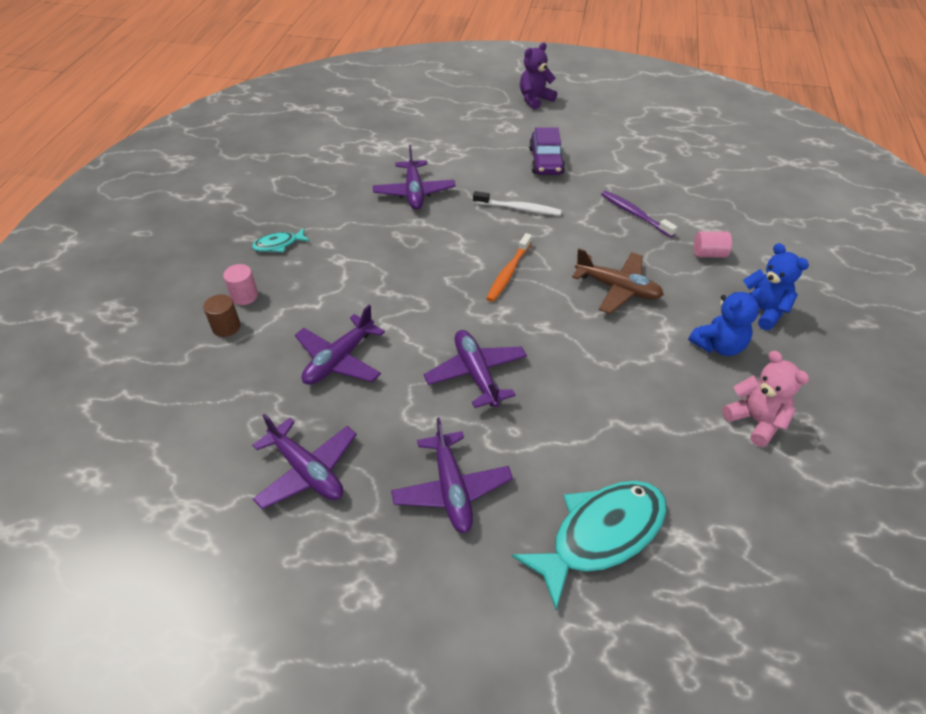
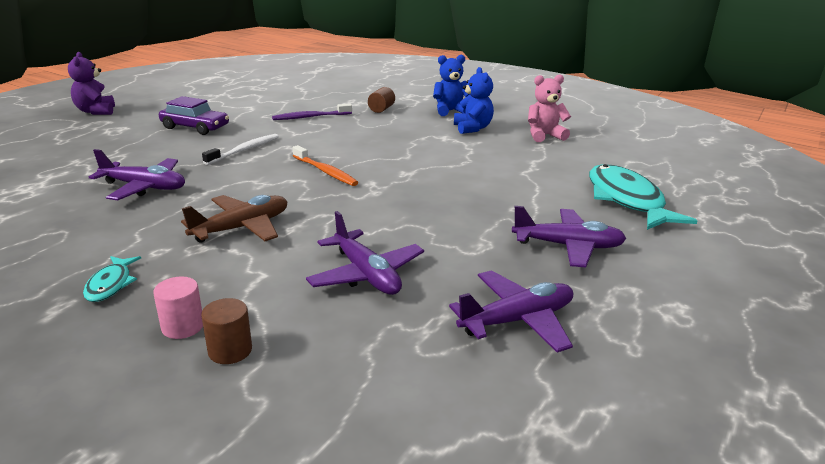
camera: 70 degrees left, 20 degrees down
purple plane [424,330,527,408] -> none
brown plane [572,248,664,314] -> brown plane moved to [181,195,288,243]
pink cylinder [694,231,732,257] -> brown cylinder [368,87,395,113]

